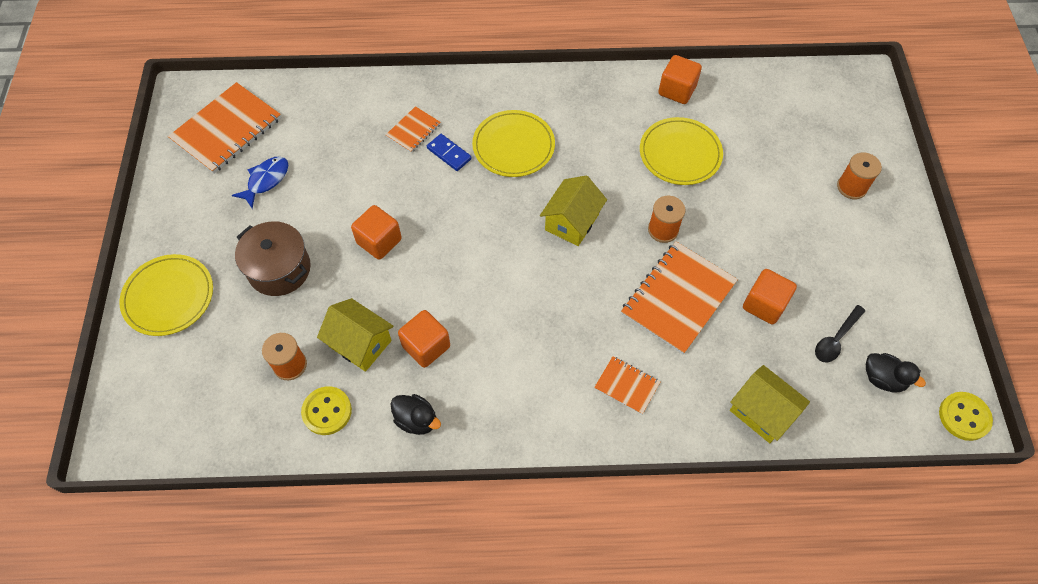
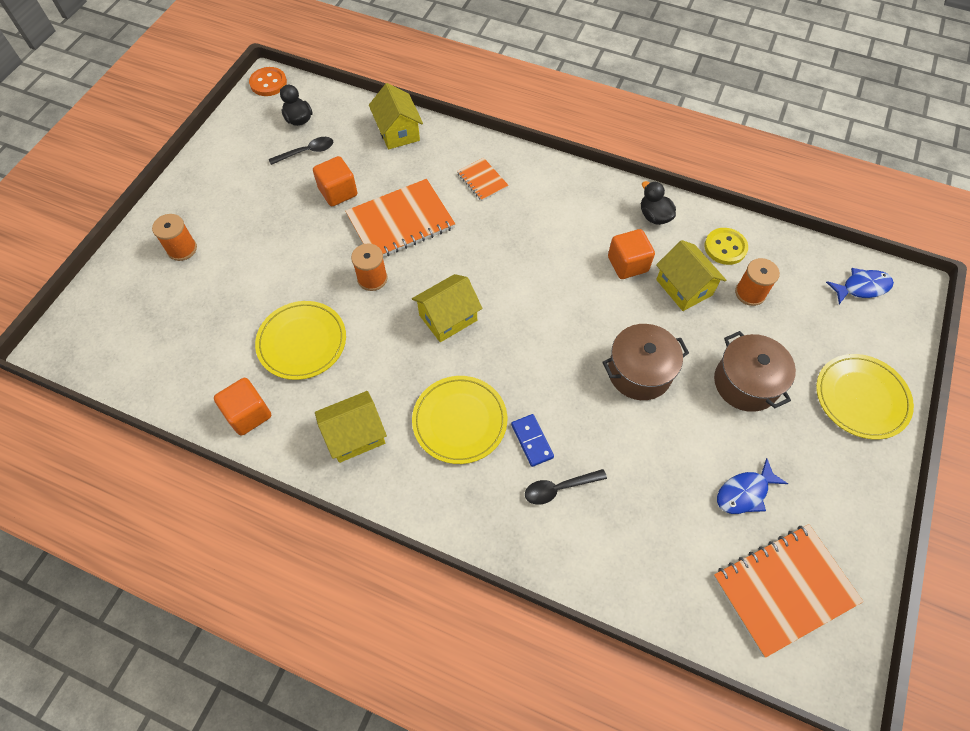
camera: 155 degrees left, 0 degrees up
orange cube [351,205,402,260] -> brown pot [603,324,689,400]
orange notebook [386,106,441,153] -> black spoon [525,469,607,505]
yellow button [939,392,993,441] -> orange button [249,67,287,96]
none -> yellow house [315,391,387,463]
none -> blue fish [826,268,894,304]

